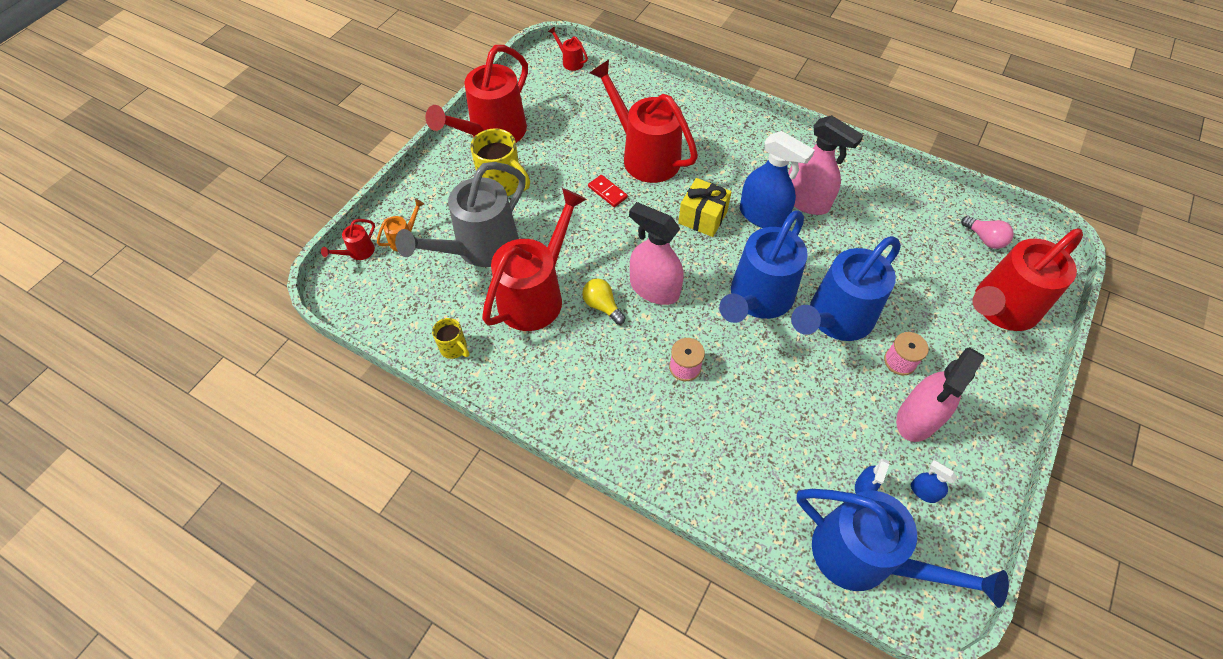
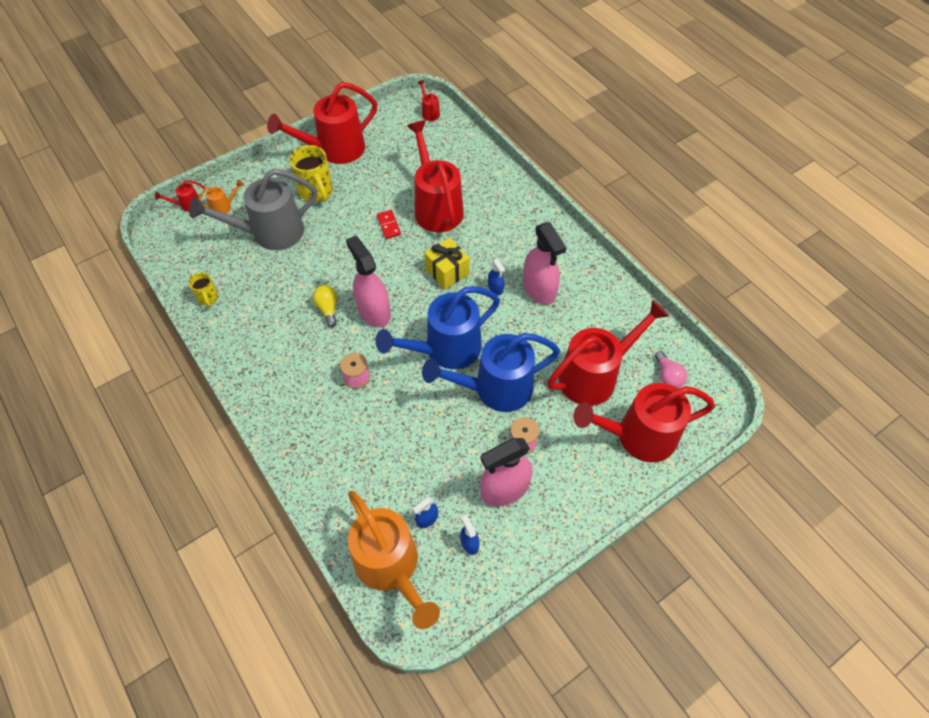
camera: 25 degrees right, 0 degrees up
red watering can [482,188,587,331] -> red watering can moved to [547,300,669,406]
blue spray bottle [740,131,815,228] -> blue spray bottle [488,259,505,295], size x0.46
blue watering can [796,489,1009,608] -> orange watering can [348,491,440,629]

